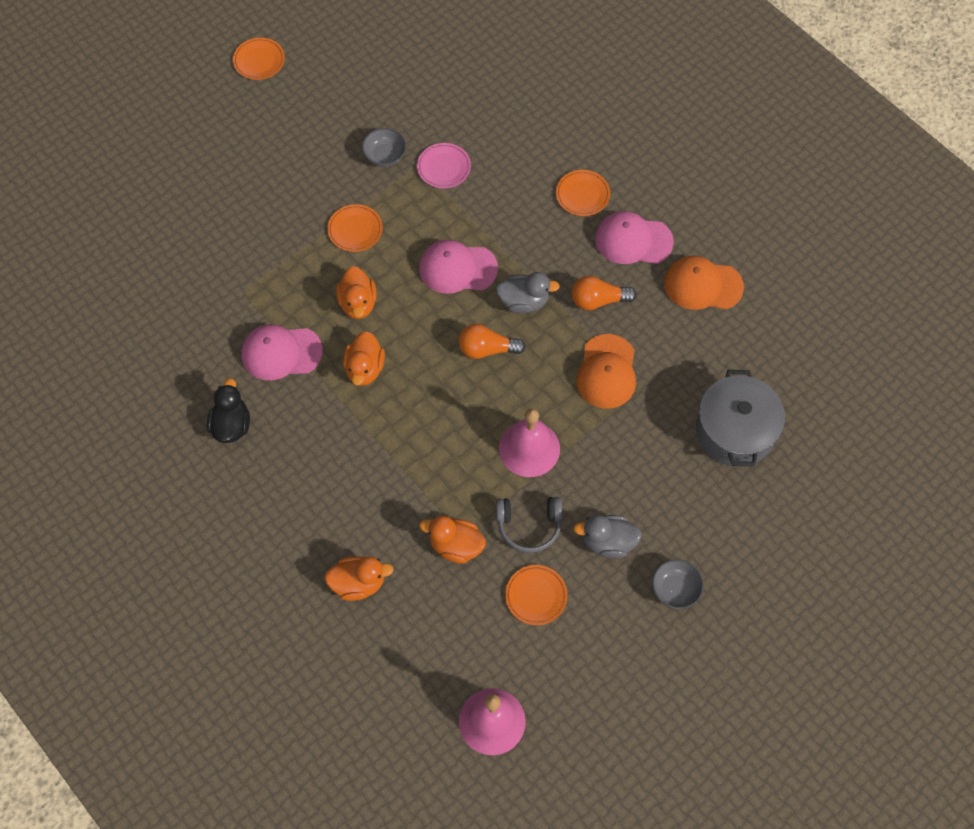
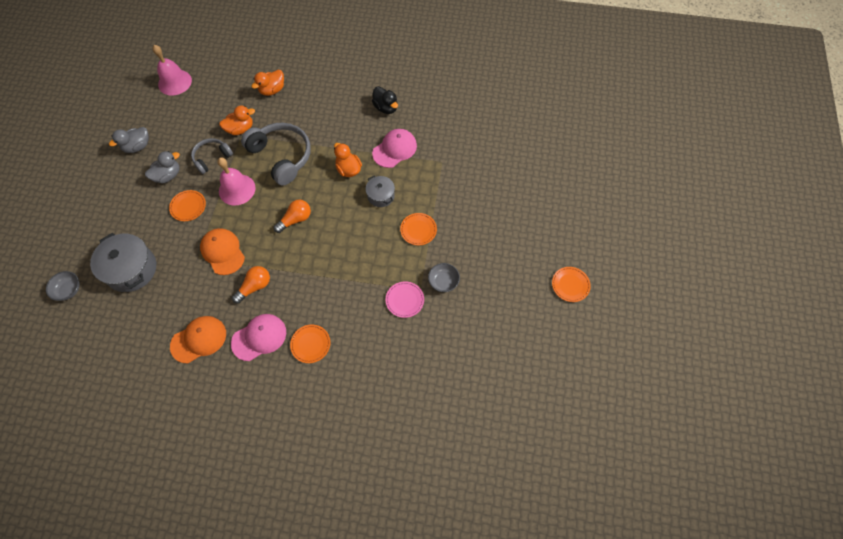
camera: 140 degrees right, 0 degrees up
orange duck [336,266,377,319] -> grey pot [366,176,395,207]
pink cap [419,240,498,294] -> none
grey duck [496,272,560,313] -> grey duck moved to [109,127,149,153]
orange plate [505,565,568,625] -> orange plate moved to [169,190,206,221]
grey bowl [652,559,704,609] -> grey bowl moved to [46,271,80,301]
none -> grey headphones [241,123,311,186]

